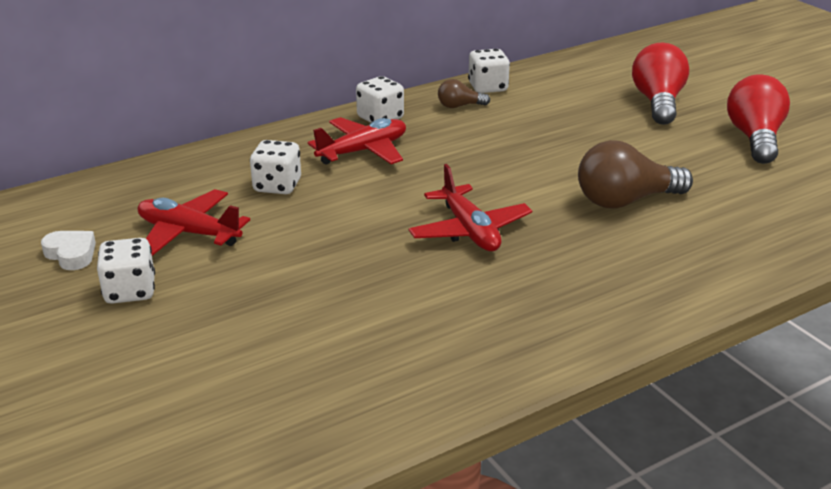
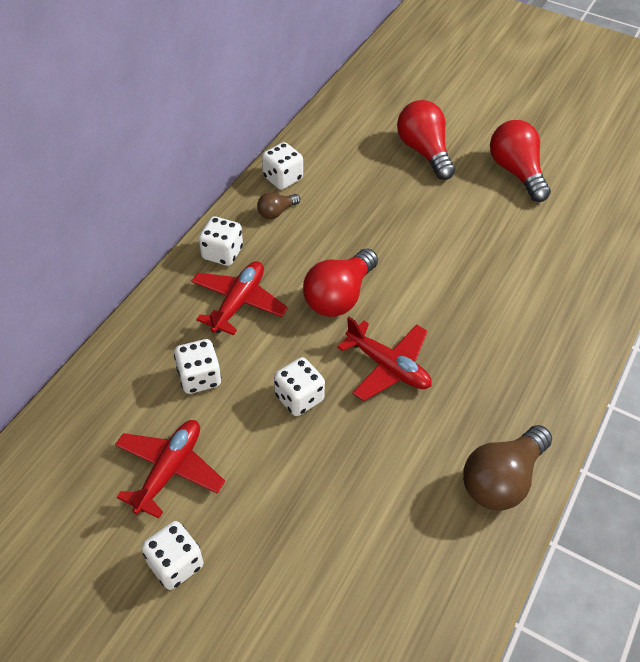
camera: 30 degrees left, 20 degrees up
white heart [41,231,96,270] -> none
red plane [138,189,250,256] -> red plane turned 120 degrees clockwise [115,420,225,519]
brown light bulb [578,140,693,209] -> brown light bulb moved to [463,425,552,511]
none -> white dice [274,357,325,416]
none -> red light bulb [303,248,378,317]

